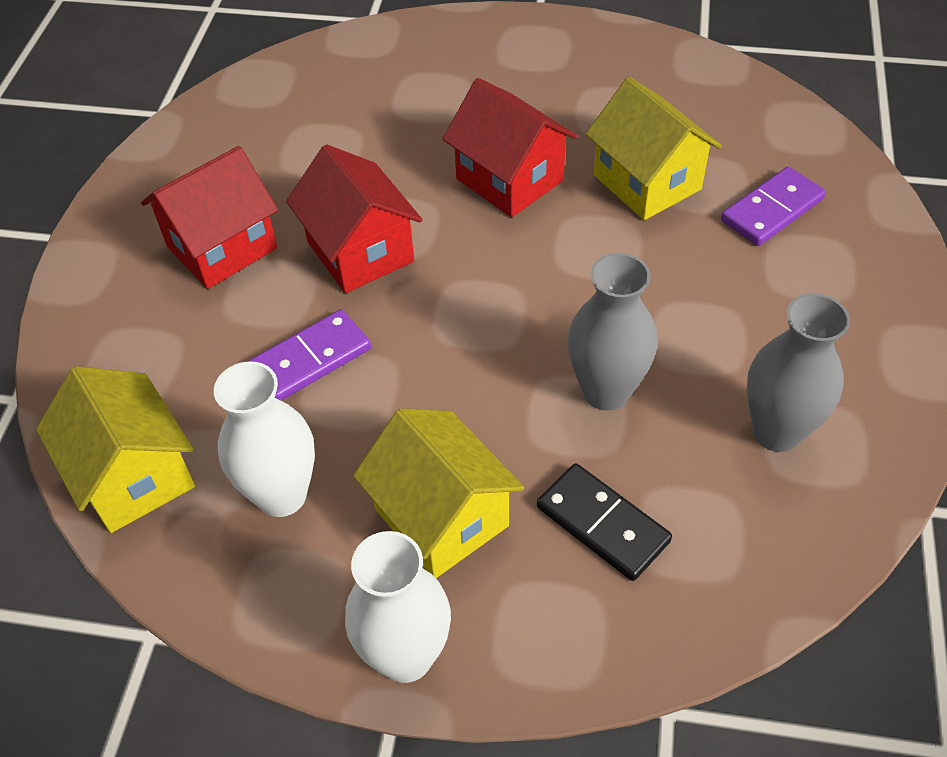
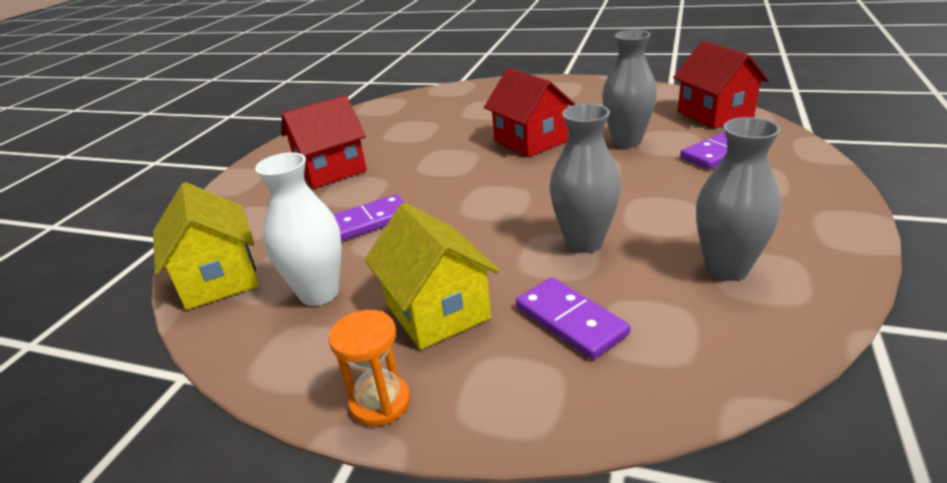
camera: 10 degrees right, 20 degrees down
red house [286,144,422,293] -> red house moved to [673,41,769,129]
white vase [345,531,451,683] -> orange hourglass [329,310,410,426]
black domino [537,463,672,581] -> purple domino [516,278,630,360]
yellow house [586,77,722,220] -> grey vase [602,30,657,148]

